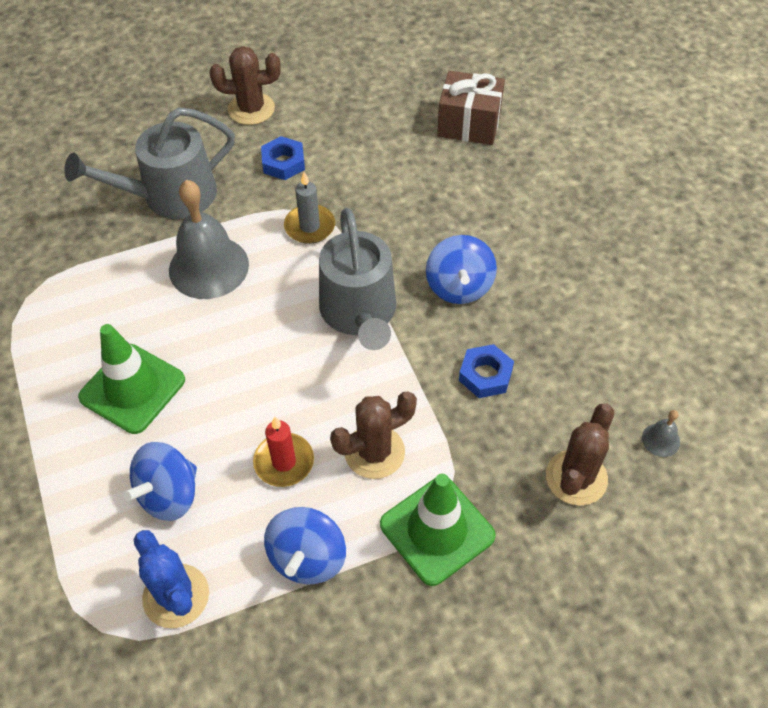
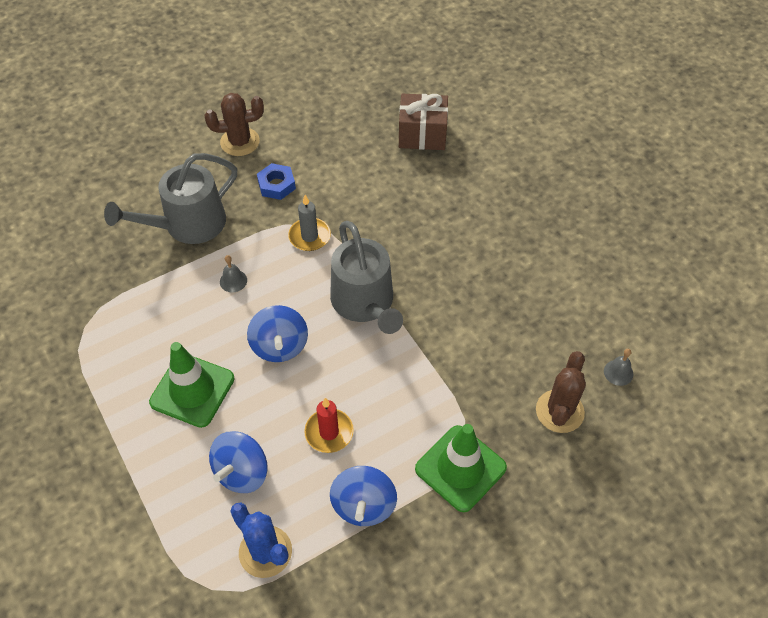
camera: 10 degrees left, 0 degrees up
grey bell [169,180,249,299] -> grey bell [220,255,247,292], size x0.42
brown cactus [330,391,417,479] -> none
blue spinning top [426,235,497,304] -> blue spinning top moved to [247,305,308,362]
blue nut [459,344,514,398] -> none

